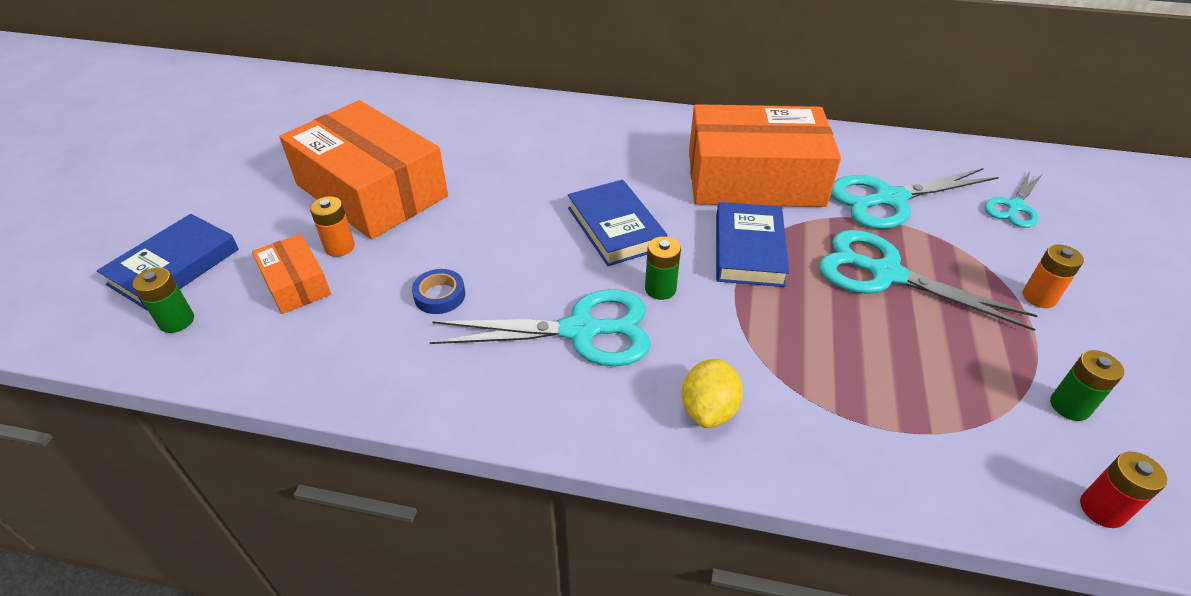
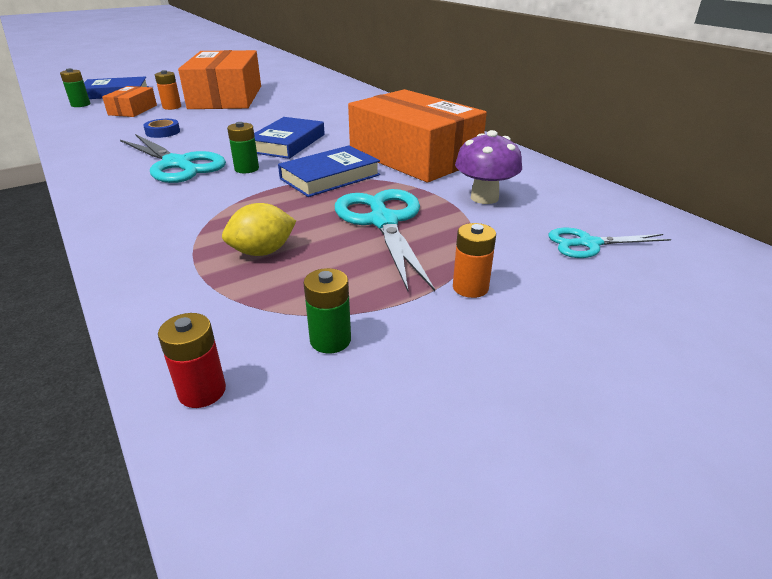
camera: 45 degrees right, 10 degrees down
yellow lemon [682,359,743,428] -> yellow lemon moved to [222,203,296,256]
turquoise scissors [831,168,999,229] -> purple mushroom [455,130,522,204]

